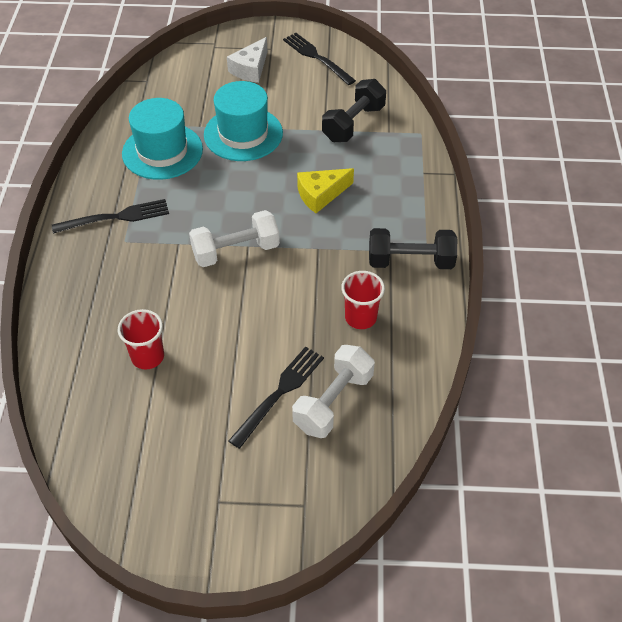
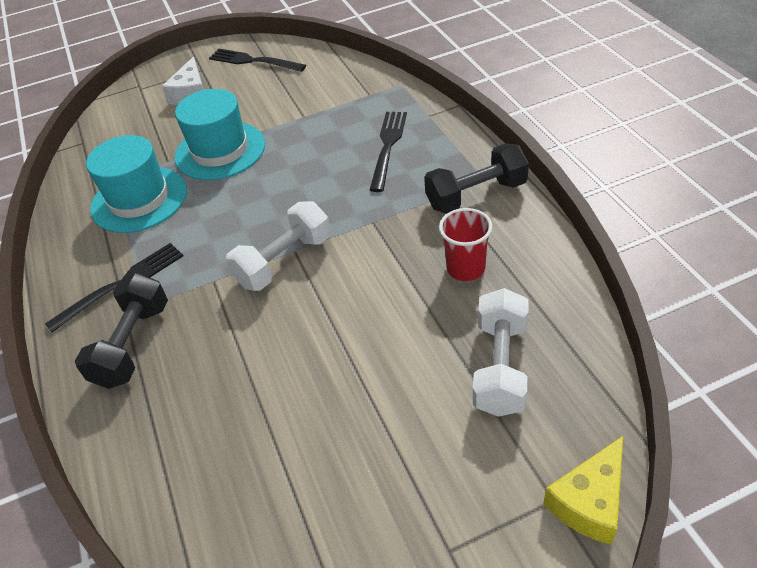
camera: 20 degrees left, 5 degrees down
red cup [118,309,164,370] -> none
black fork [229,346,324,449] -> black fork moved to [370,112,407,192]
yellow cheese [297,168,354,213] -> yellow cheese moved to [543,436,623,545]
black dumbbell [322,79,386,142] -> black dumbbell moved to [75,273,168,389]

